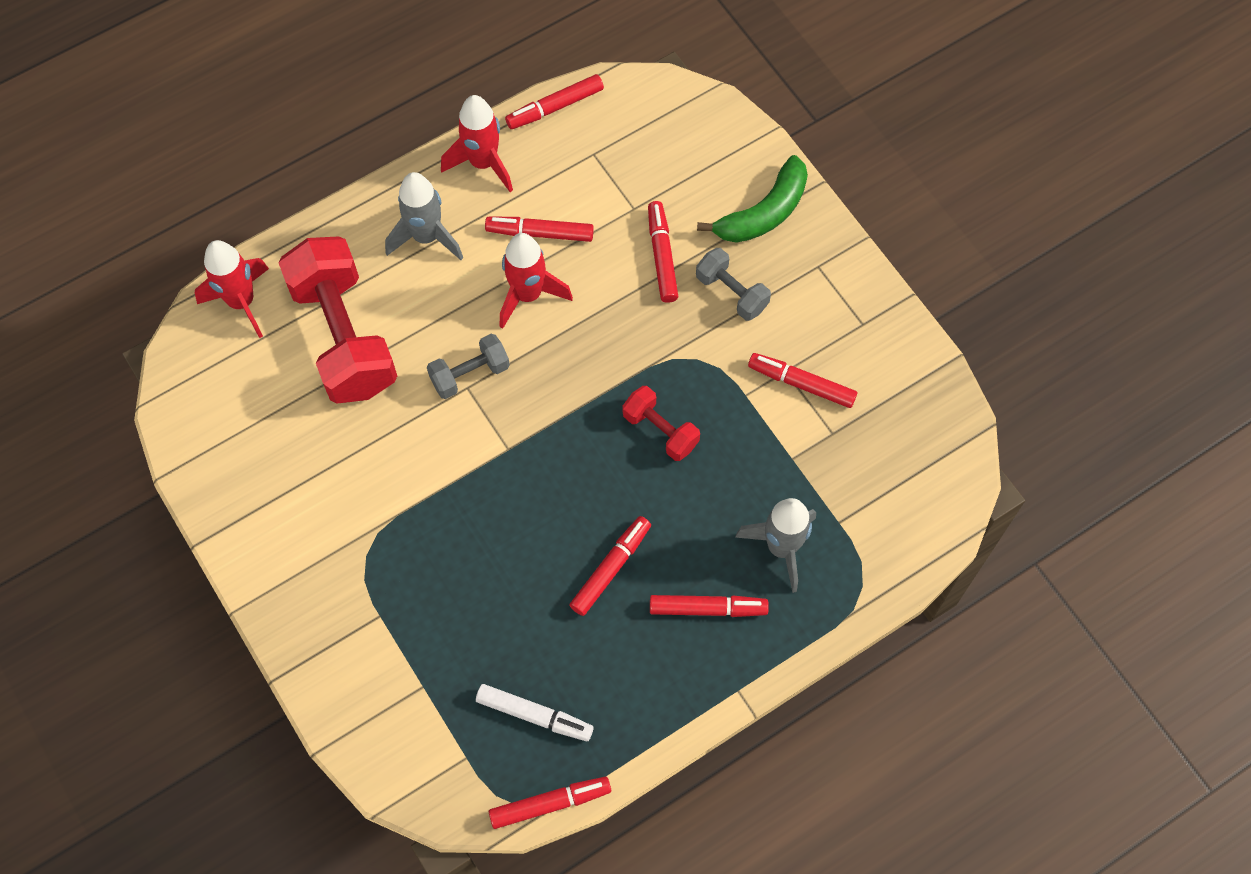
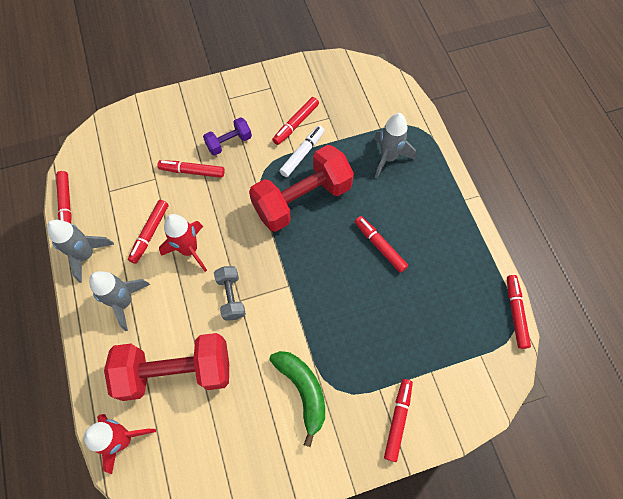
camera: 75 degrees left, 0 degrees up
red rocket [441,95,513,192] -> grey rocket [47,220,114,283]
white marker [476,684,594,741] -> white marker moved to [280,125,325,177]
red dumbbell [623,386,700,461] -> red dumbbell [249,145,354,232], size x2.06
red marker [650,595,769,617] -> red marker moved to [384,379,413,462]
grey dumbbell [696,248,771,321] -> purple dumbbell [203,117,252,156]
green banana [697,155,808,243] -> green banana moved to [269,351,325,447]

